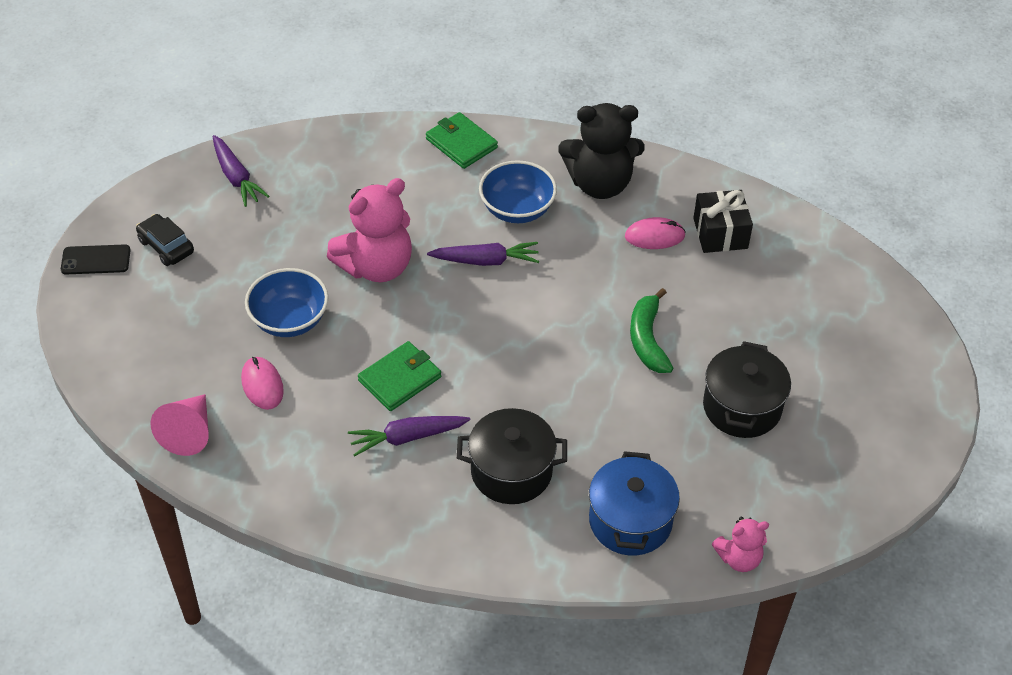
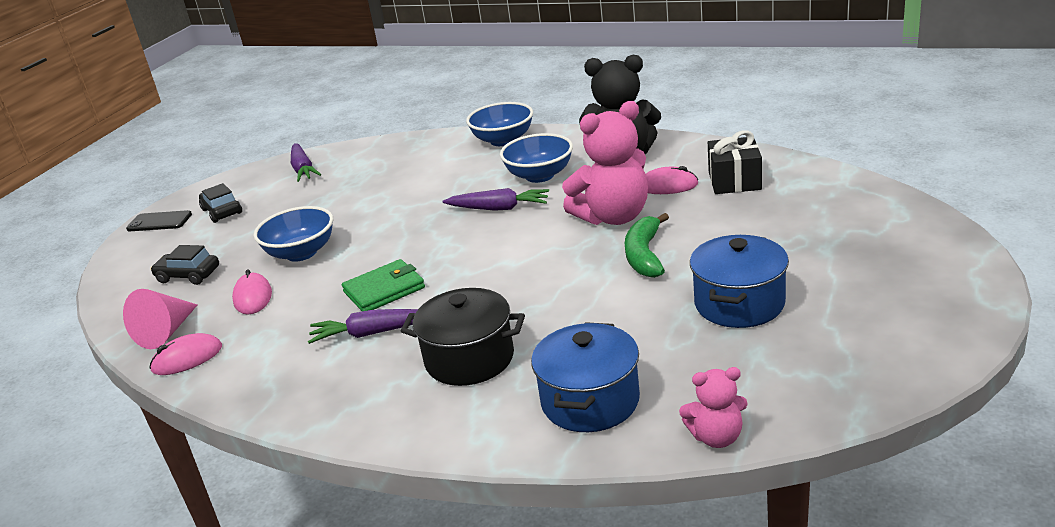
camera: 15 degrees right, 20 degrees down
pink teddy bear [327,178,412,282] -> pink teddy bear moved to [562,101,648,225]
green wallet [426,112,498,169] -> blue bowl [466,102,533,146]
black pot [703,341,791,438] -> blue pot [690,235,789,328]
none -> pink mouse [149,333,222,375]
none -> black car [150,245,219,285]

